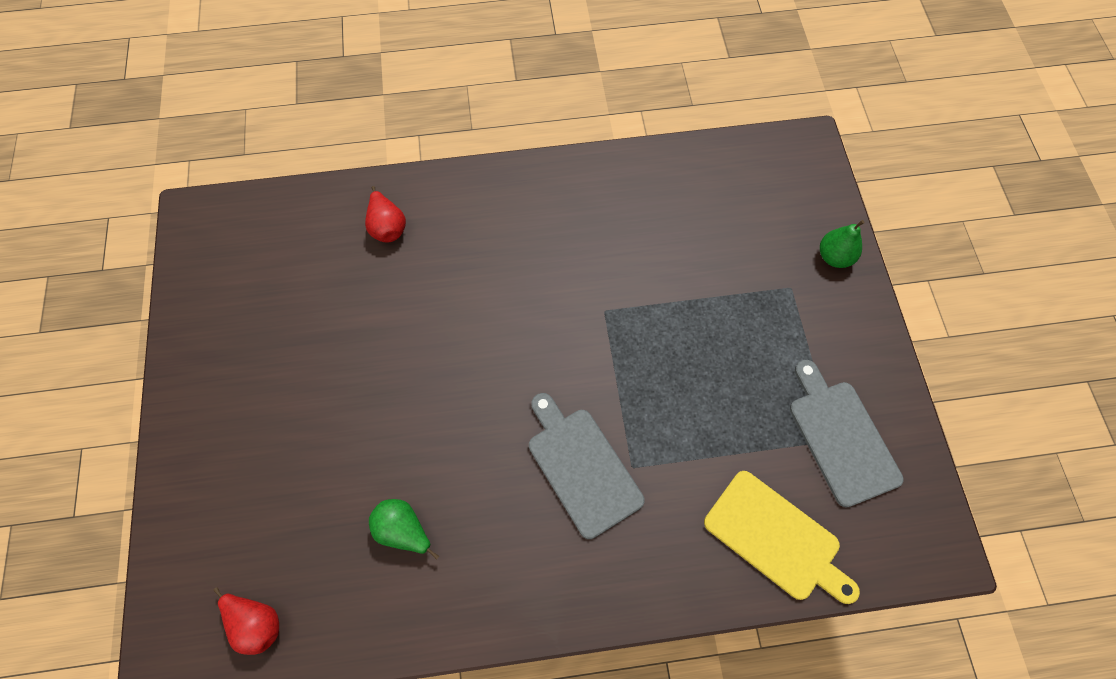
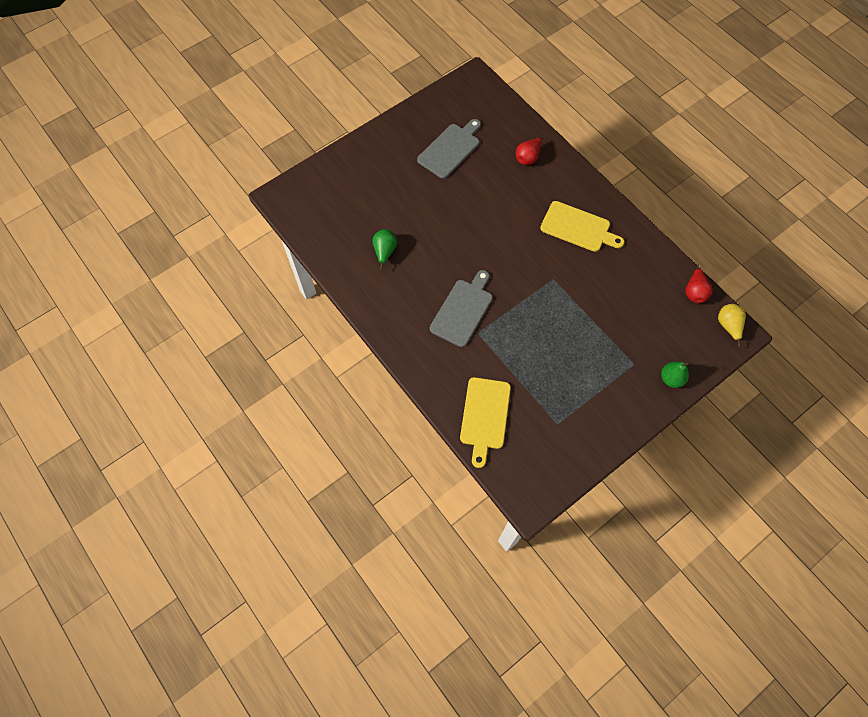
camera: 60 degrees right, 0 degrees up
red pear [214,588,279,655] -> red pear moved to [685,265,713,303]
grey cutting board [790,360,904,508] -> grey cutting board moved to [417,119,481,179]
none -> yellow cutting board [540,201,624,252]
none -> yellow pear [718,304,746,347]

